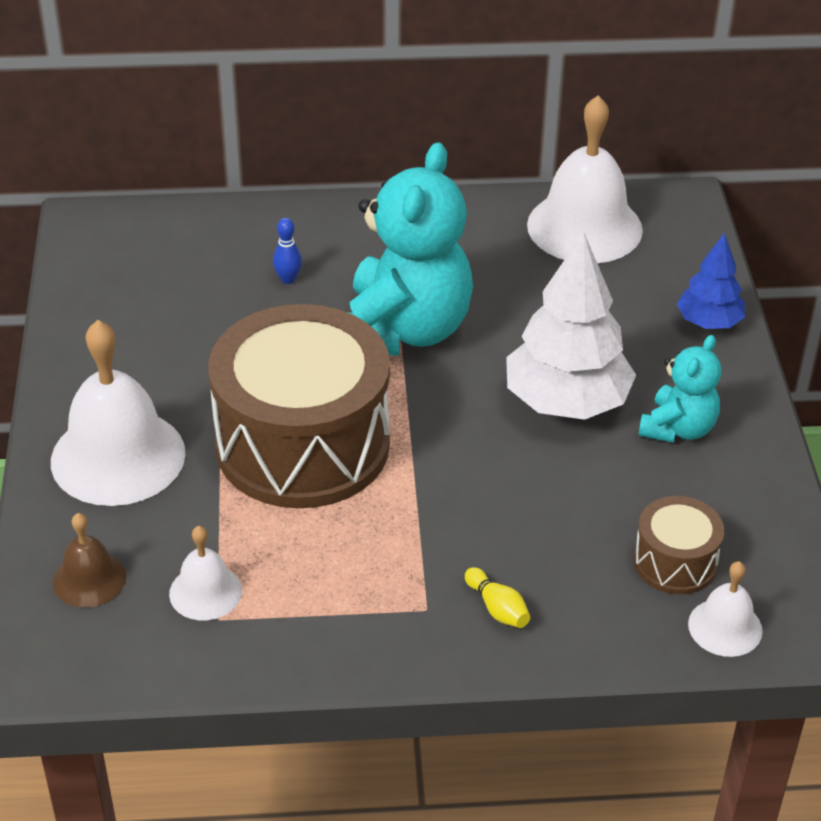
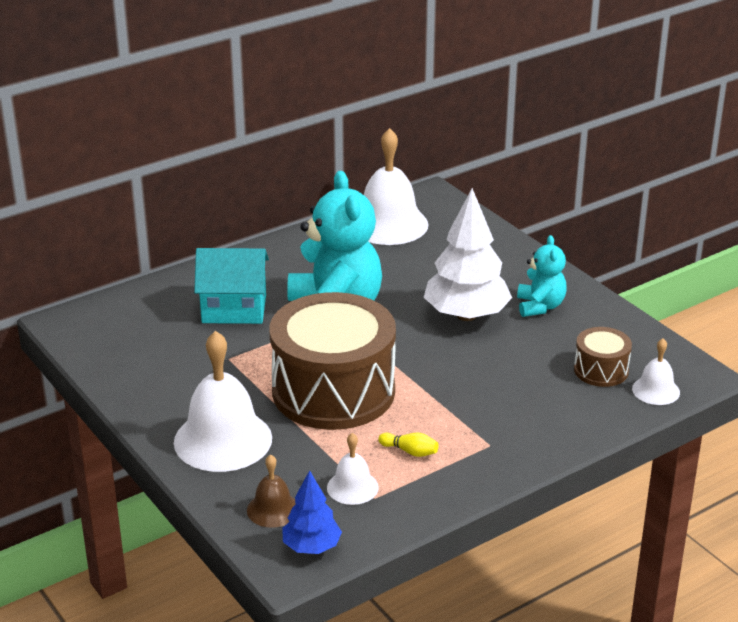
camera: 30 degrees left, 10 degrees down
blue bowling pin [273,218,302,284] -> turquoise house [194,248,269,324]
yellow bowling pin [465,567,530,628] -> yellow bowling pin moved to [378,433,439,457]
blue tree [677,233,745,329] -> blue tree moved to [282,470,342,554]

